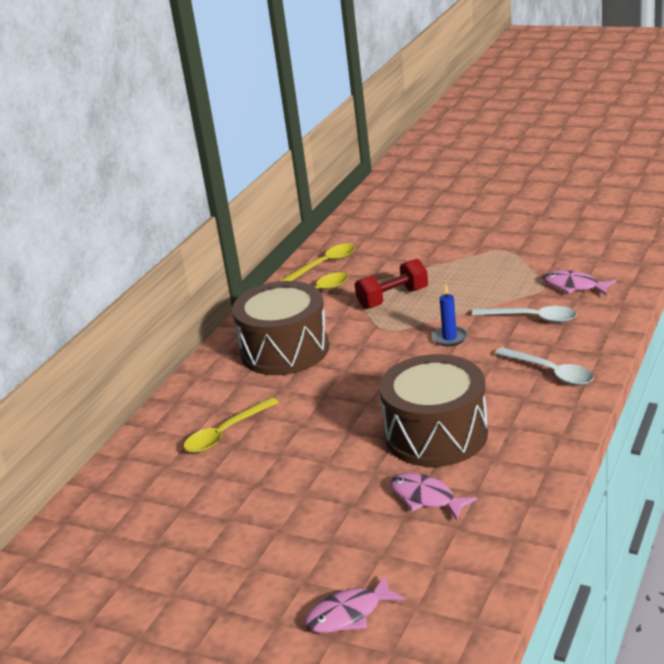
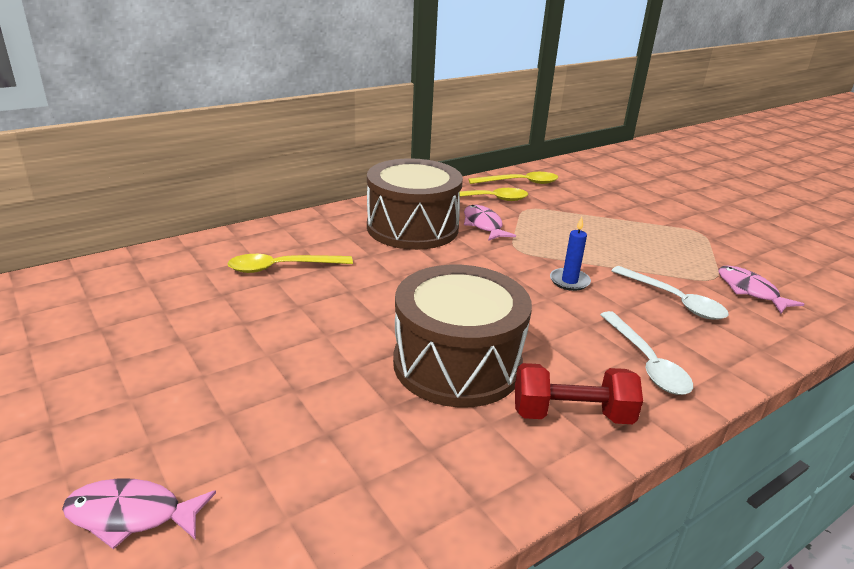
camera: 25 degrees right, 0 degrees up
red dumbbell [355,259,428,309] -> red dumbbell moved to [515,363,643,424]
pink fish [390,473,477,520] -> pink fish moved to [464,205,516,241]

